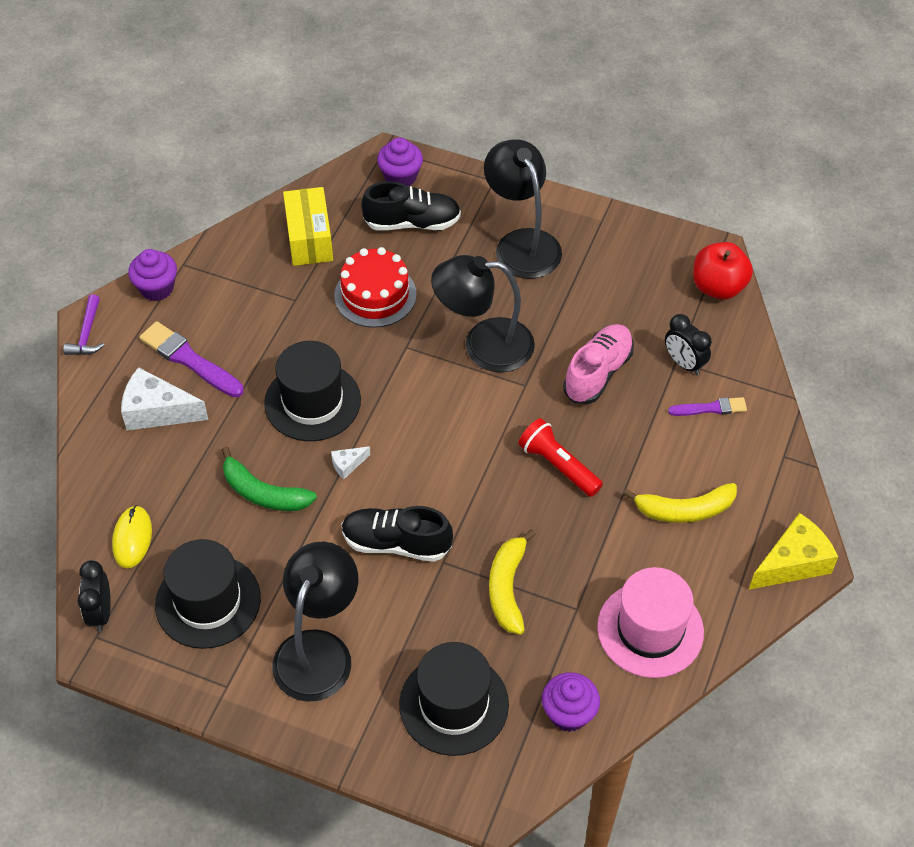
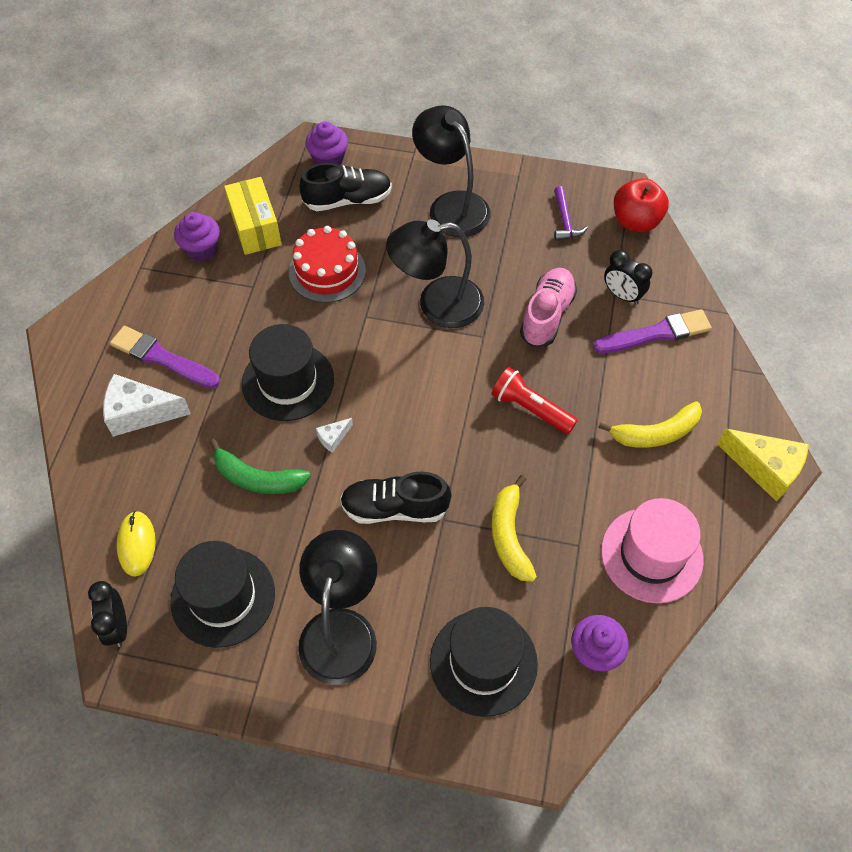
camera: 10 degrees left, 5 degrees up
purple hammer [63,294,105,355] -> purple hammer moved to [554,186,588,241]
purple cupcake [128,249,177,301] -> purple cupcake moved to [174,212,220,262]
purple brush [668,397,747,416] -> purple brush [593,309,712,353], size x1.67
yellow cheese [749,513,838,590] -> yellow cheese turned 75 degrees clockwise [717,429,809,501]

